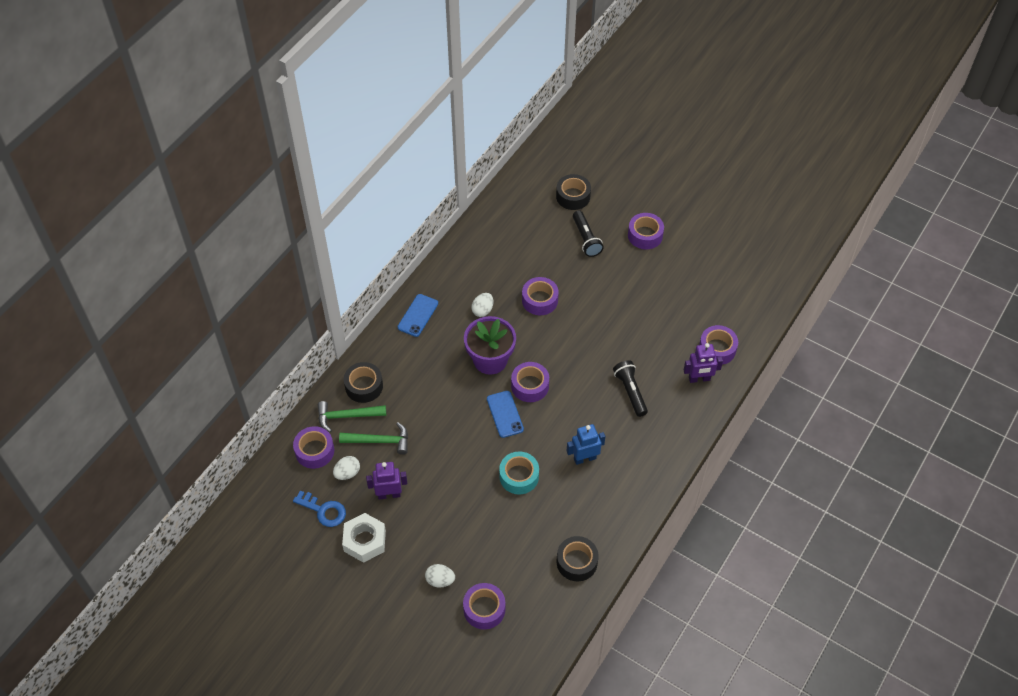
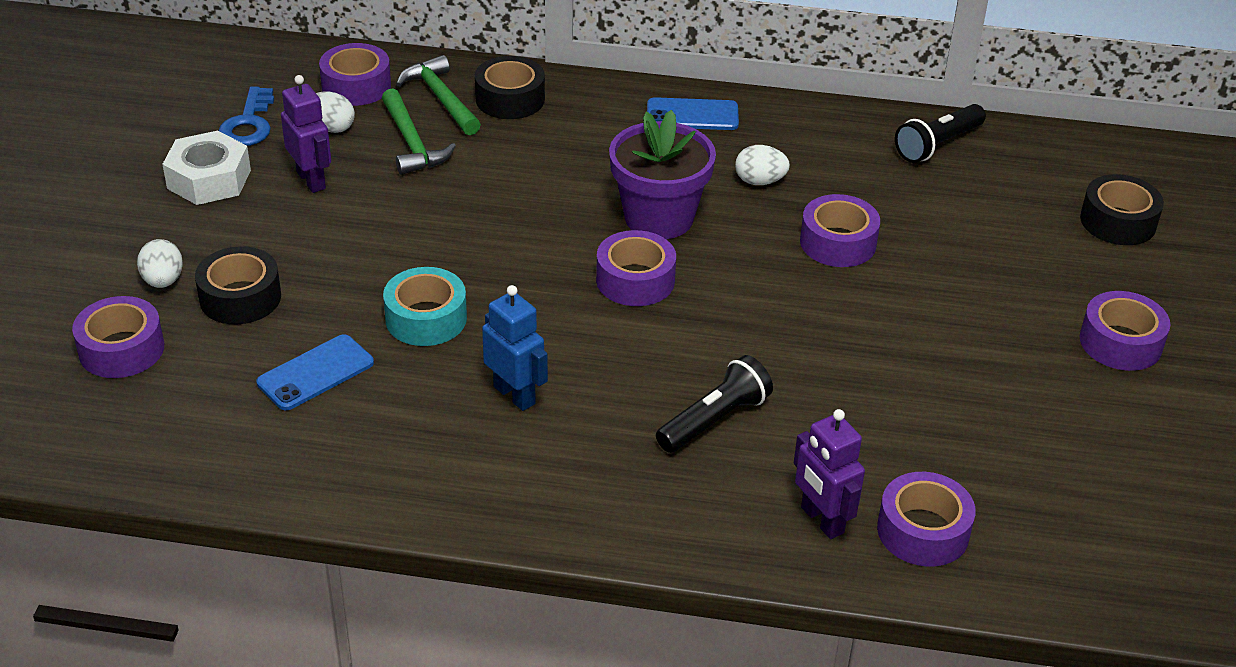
camera: 65 degrees right, 15 degrees down
blue phone [487,391,524,438] -> blue phone moved to [256,334,374,410]
black tape [557,536,598,581] -> black tape moved to [195,246,281,324]
black flashlight [573,210,604,257] -> black flashlight moved to [895,104,986,163]

